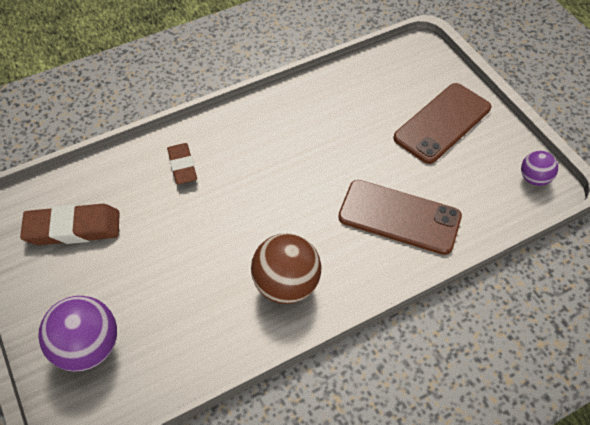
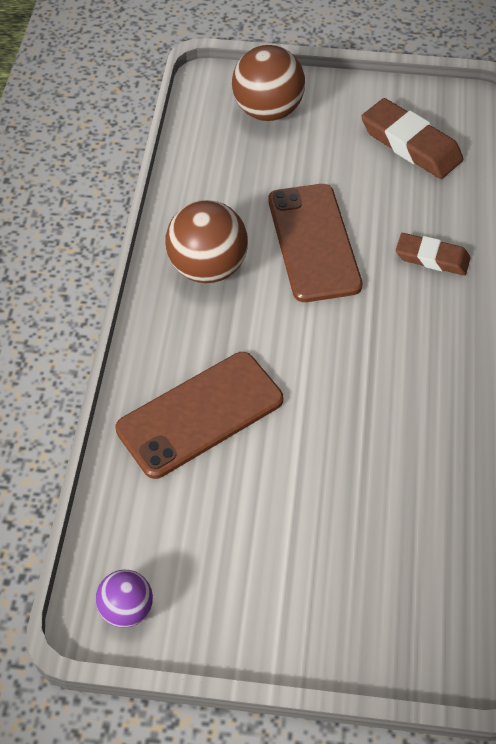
camera: 125 degrees right, 0 degrees up
brown eraser [20,204,120,245] -> brown eraser turned 75 degrees counterclockwise [361,98,463,179]
purple ball [38,296,117,372] -> brown ball [232,45,305,121]
brown phone [393,83,491,164] -> brown phone moved to [268,184,363,302]

